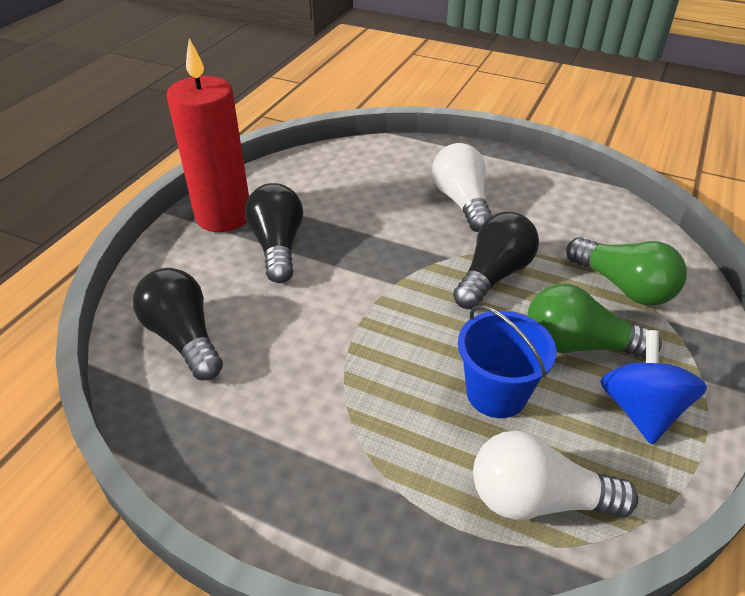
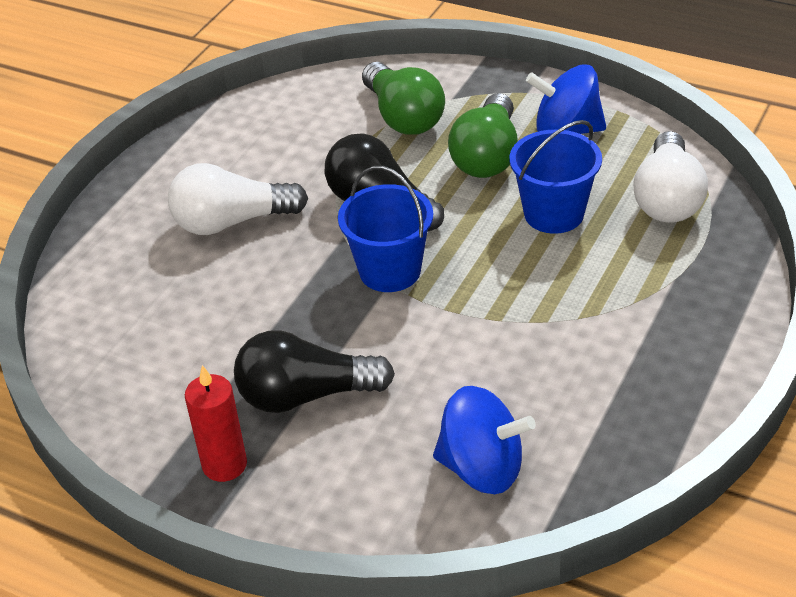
camera: 85 degrees left, 0 degrees up
black light bulb [133,268,223,380] -> blue spinning top [433,386,536,494]
red candle [167,38,249,232] -> red candle [185,365,247,482], size x0.52
green light bulb [566,237,687,305] -> green light bulb turned 105 degrees clockwise [362,62,445,135]
none -> blue bucket [338,166,433,292]

